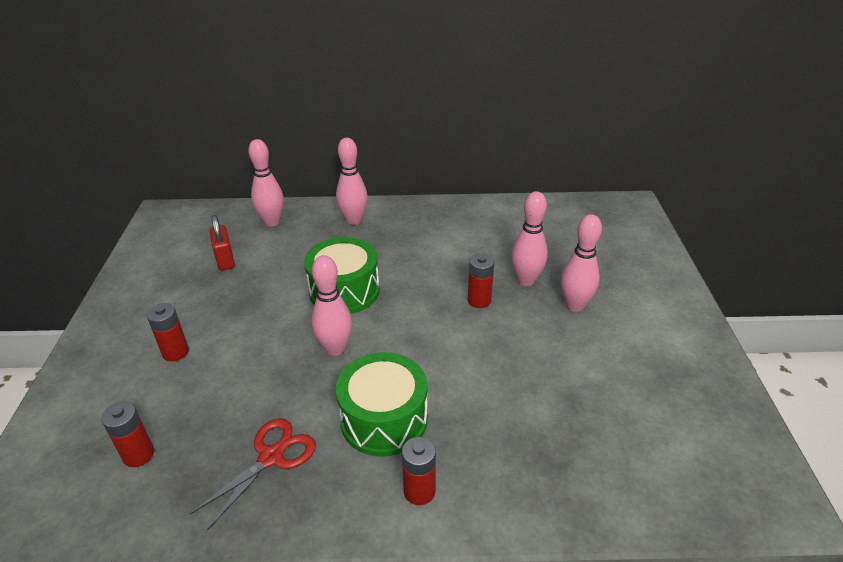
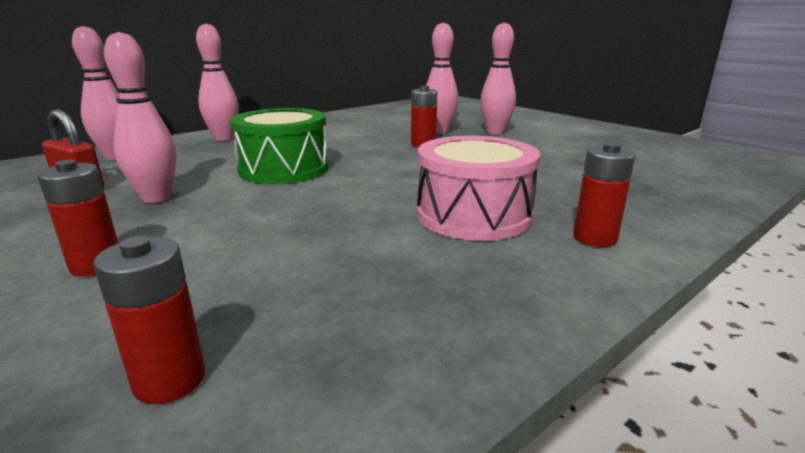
camera: 40 degrees left, 15 degrees down
red scissors [190,418,316,530] -> none
pink bowling pin [311,255,352,356] -> pink bowling pin moved to [104,32,176,203]
green drum [336,352,428,457] -> pink drum [417,136,540,241]

